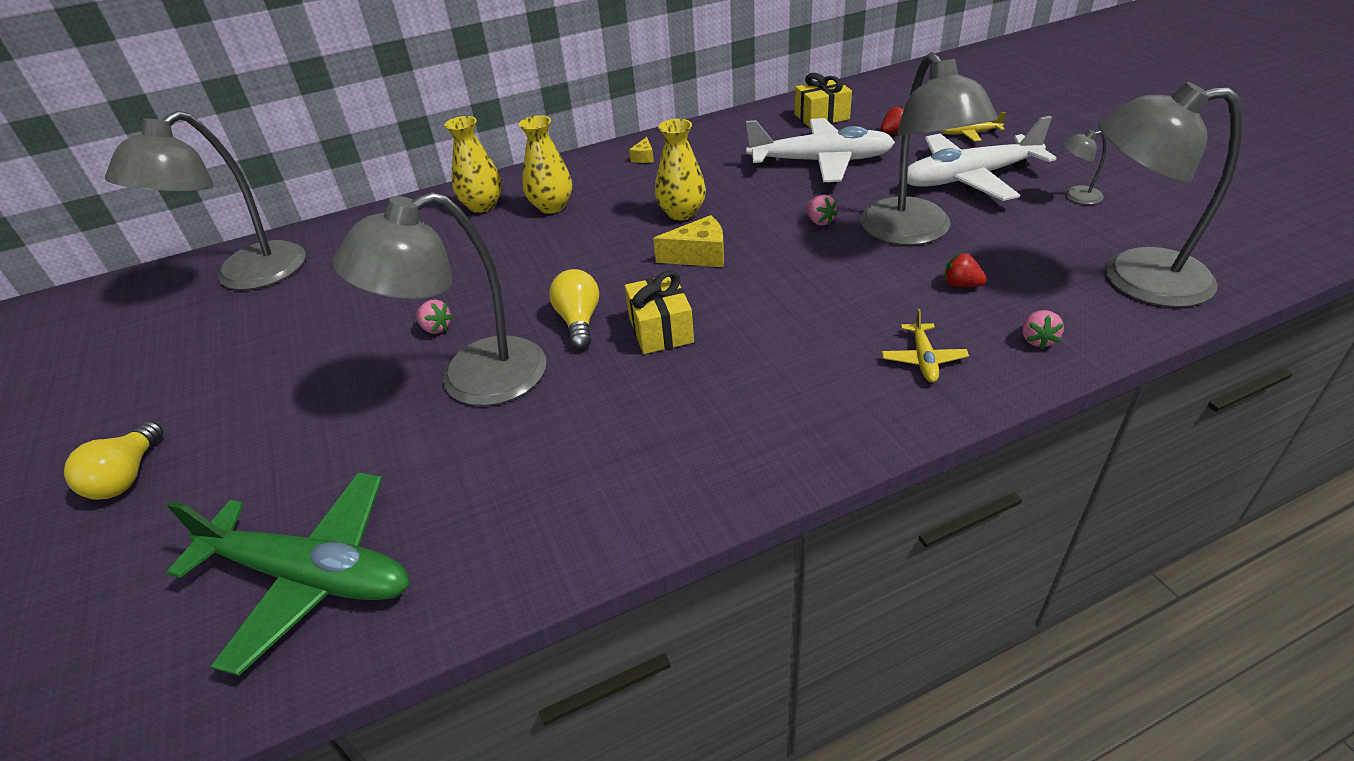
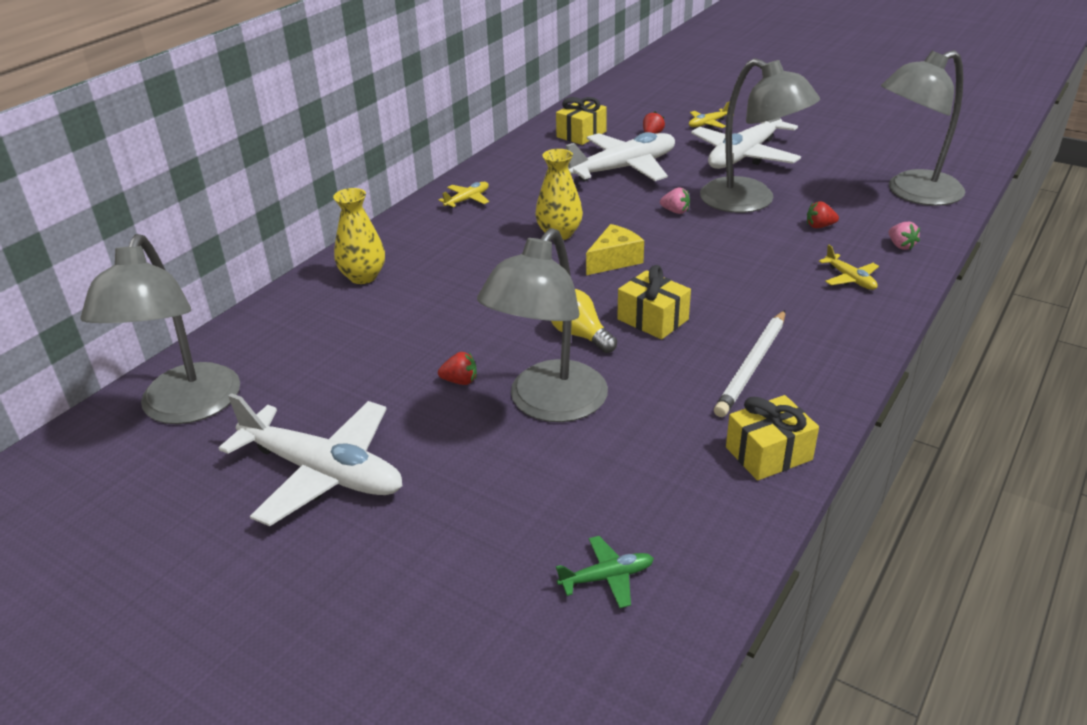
camera: 35 degrees left, 5 degrees down
yellow light bulb [64,421,163,500] -> none
green plane [166,472,409,676] -> green plane [556,536,654,608], size x0.44
pink strawberry [416,300,453,334] -> red strawberry [438,352,477,385]
yellow vase [519,115,572,214] -> none
yellow cheese [629,137,654,163] -> yellow plane [438,182,489,208]
grey lamp [1062,130,1107,205] -> none
none -> white plane [219,393,403,526]
none -> white pencil [714,310,785,417]
none -> yellow gift [726,395,819,481]

